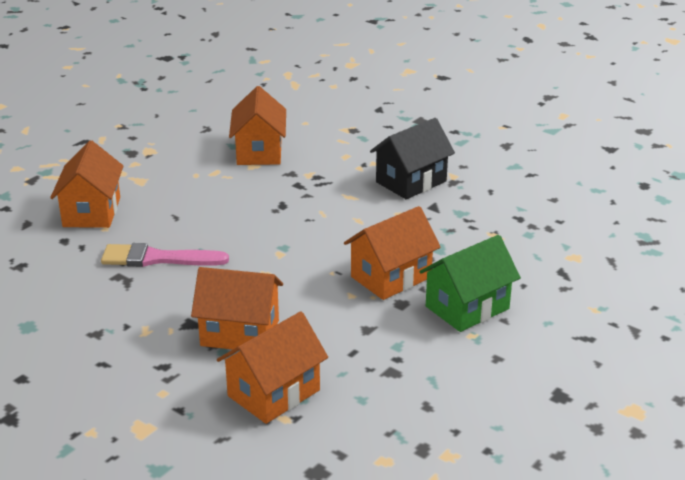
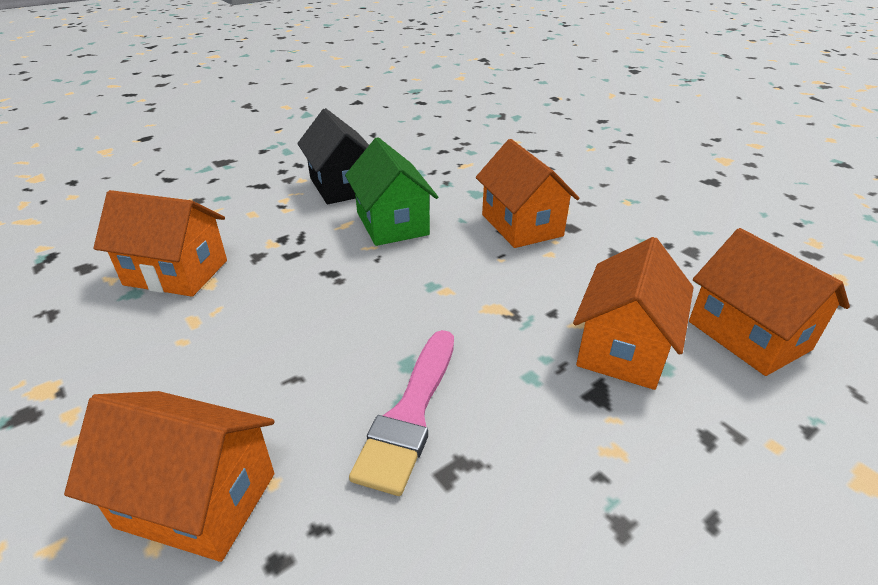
camera: 75 degrees left, 5 degrees up
green house [419,235,521,332] -> green house moved to [345,137,438,246]

